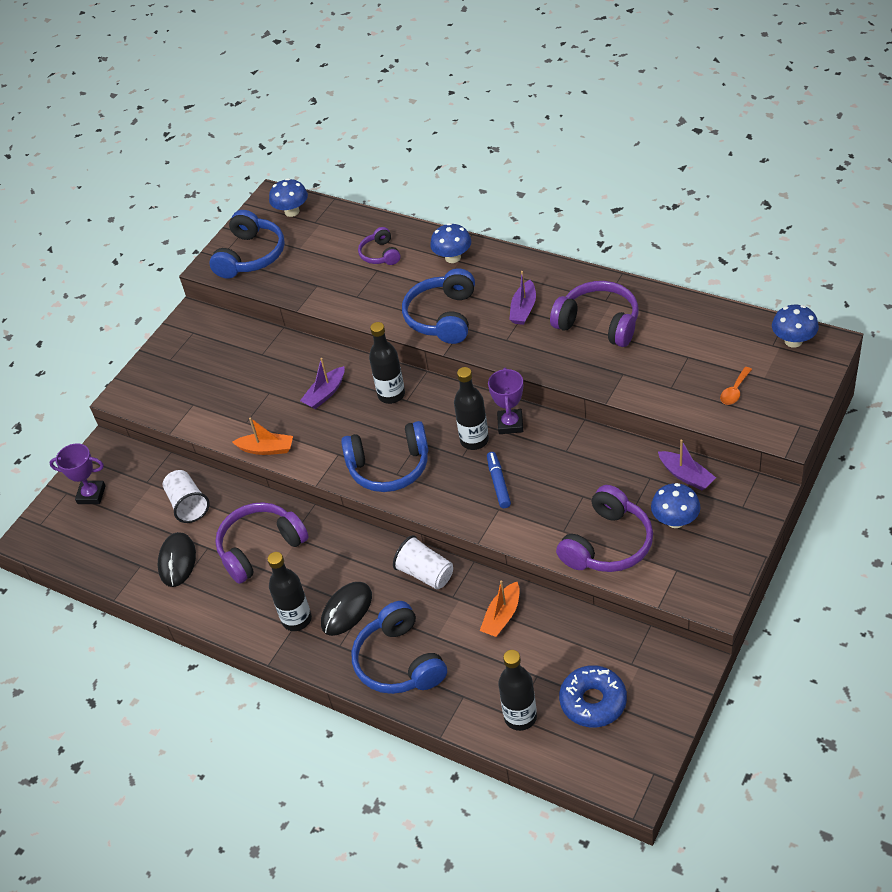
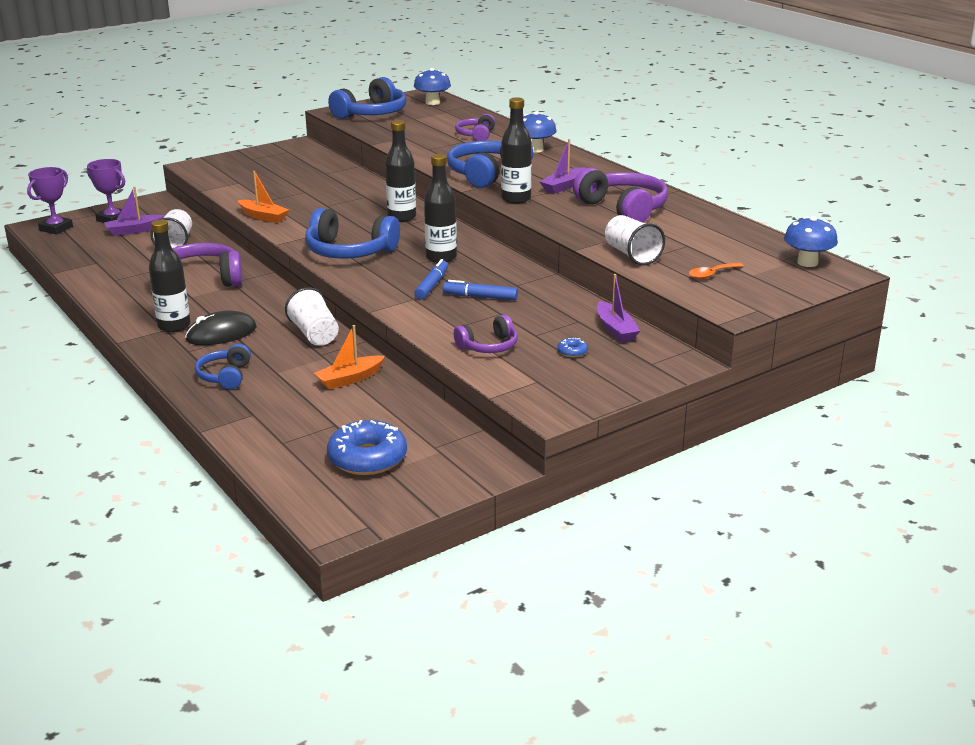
camera: 20 degrees right, 20 degrees down
black mouse [158,532,196,587] -> none
purple boat [300,358,345,409] -> purple boat moved to [104,187,165,236]
blue headphones [351,601,447,694] -> blue headphones [195,344,251,389], size x0.57
purple trophy [488,367,523,434] -> purple trophy moved to [27,167,73,234]
black bottle [498,650,537,731] -> black bottle moved to [501,97,532,204]
purple headphones [556,485,653,572] -> purple headphones [454,315,518,353], size x0.57
blue mushroom [651,483,700,528] -> blue donut [557,338,588,357]
none -> blue marker [443,280,518,300]
none -> white cup [605,215,665,266]

